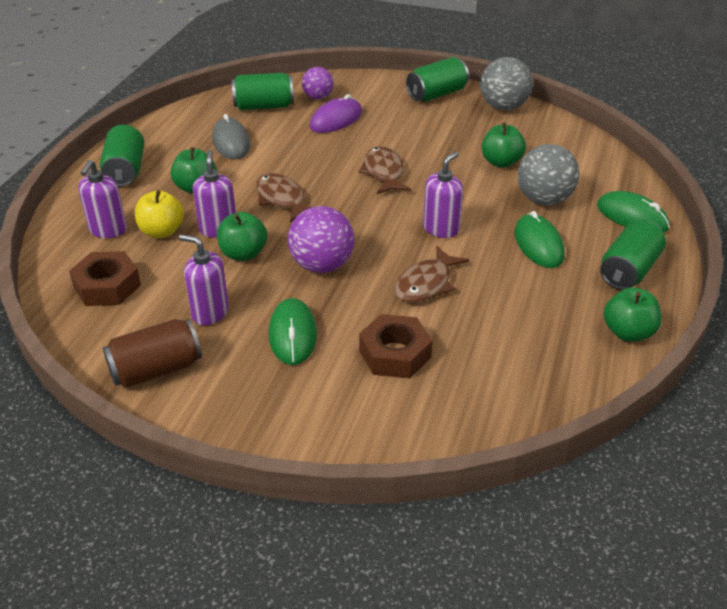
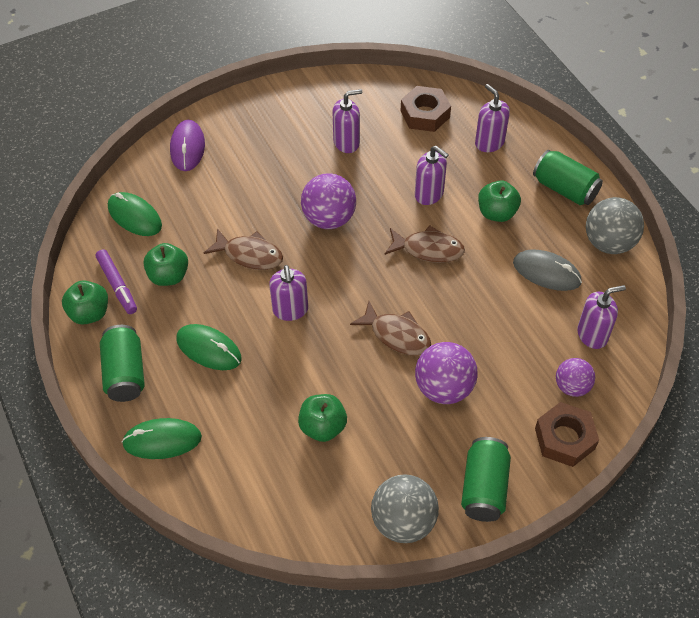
camera: 135 degrees right, 15 degrees up
brown can [103,319,202,388] -> none
yellow apple [135,190,184,238] -> none
green apple [217,212,267,261] -> green apple moved to [143,243,188,286]
green can [232,73,294,110] -> purple soap dispenser [577,285,626,349]
green mouse [269,298,317,365] -> green mouse moved to [108,192,162,236]
purple mouse [310,94,362,133] -> purple mouse moved to [170,120,205,171]
brown nut [359,314,433,378] -> brown nut moved to [535,402,599,467]
brown fish [395,246,469,303] -> brown fish turned 120 degrees clockwise [204,228,283,270]
grey ball [518,144,579,205] -> grey ball moved to [586,197,644,254]
none -> purple marker [96,250,137,314]
none -> purple ball [415,342,478,404]

